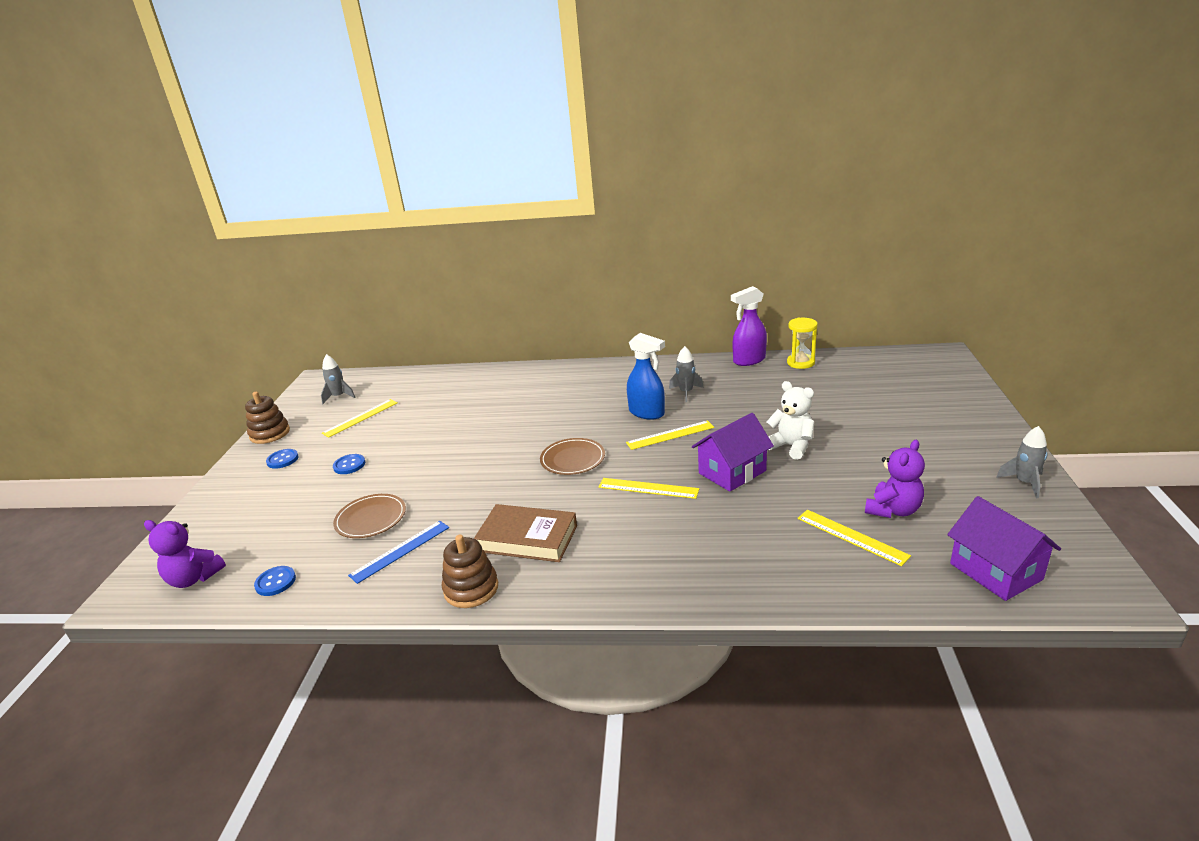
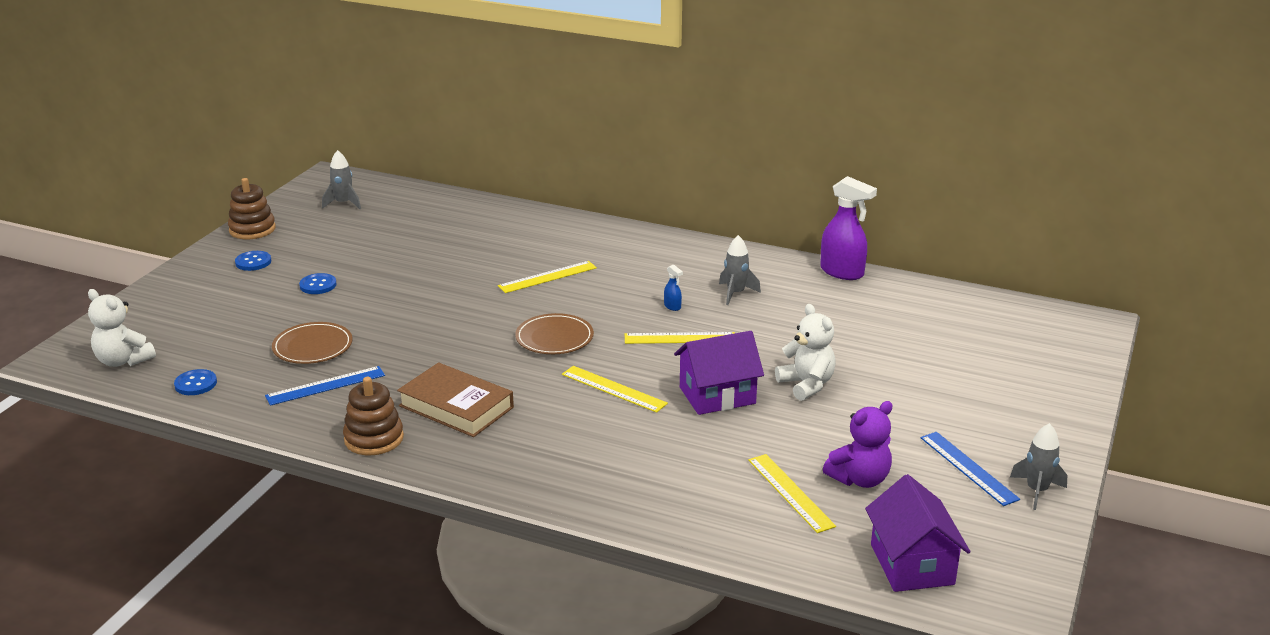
camera: 15 degrees right, 0 degrees up
purple teddy bear [144,520,226,588] -> white teddy bear [88,289,156,367]
yellow ruler [322,399,398,437] -> yellow ruler moved to [498,261,597,293]
blue spray bottle [627,333,665,420] -> blue spray bottle [664,265,683,311], size x0.43
purple spray bottle [731,286,767,366] -> purple spray bottle turned 135 degrees counterclockwise [820,176,877,280]
yellow hourglass [787,318,818,369] -> none
none -> blue ruler [920,432,1020,506]

